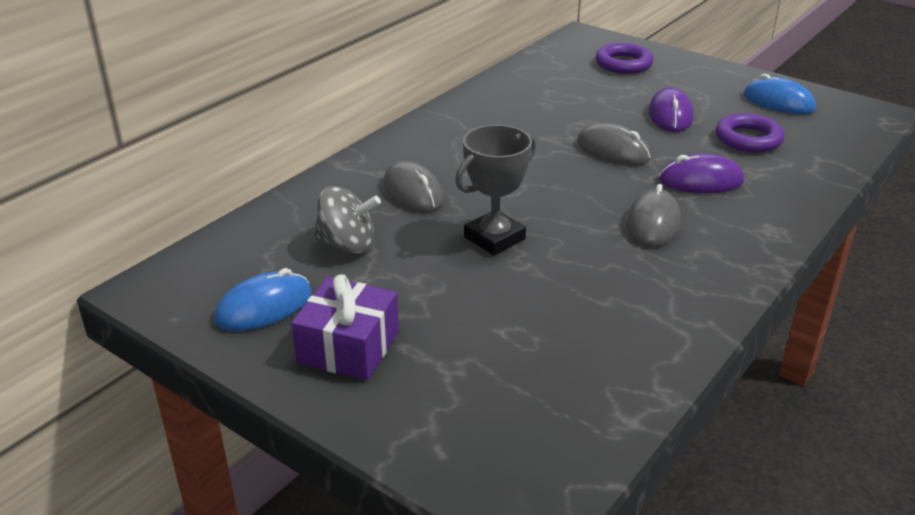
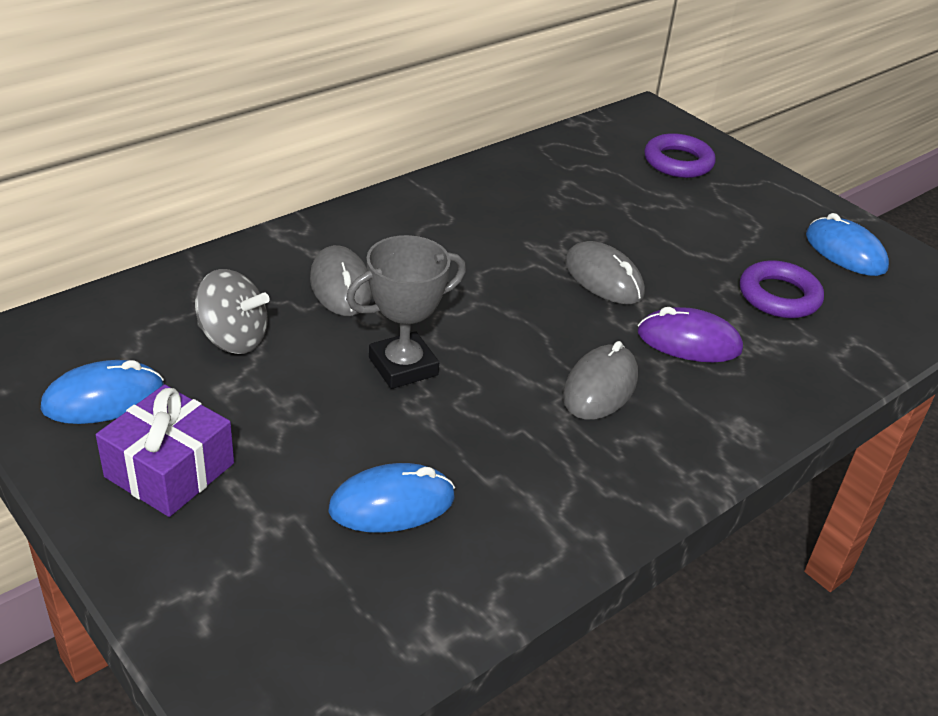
camera: 10 degrees right, 5 degrees up
purple mouse [649,87,694,132] -> none
none -> blue mouse [329,463,455,533]

